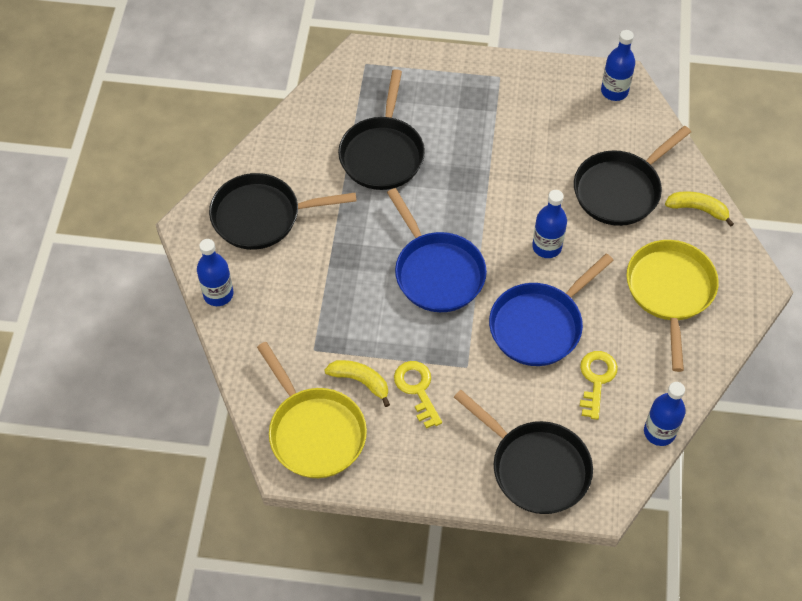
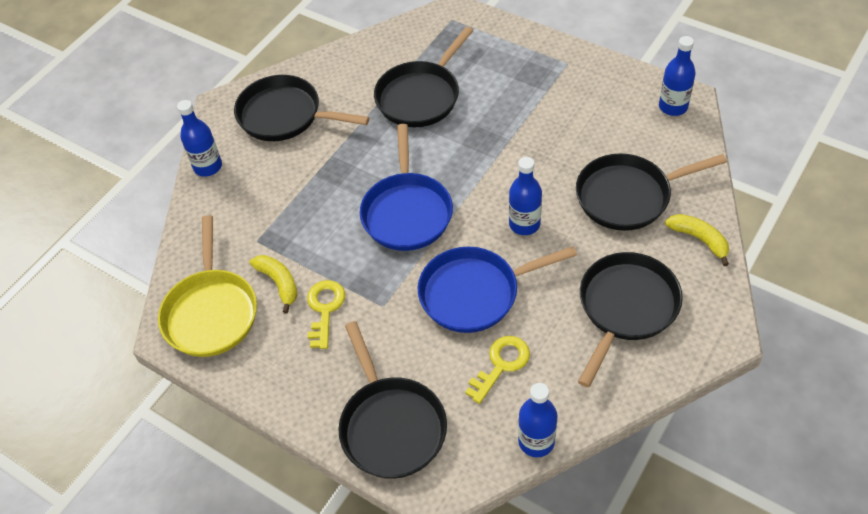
camera: 30 degrees right, 5 degrees down
yellow pan [626,240,719,372] -> black pan [578,252,683,387]

